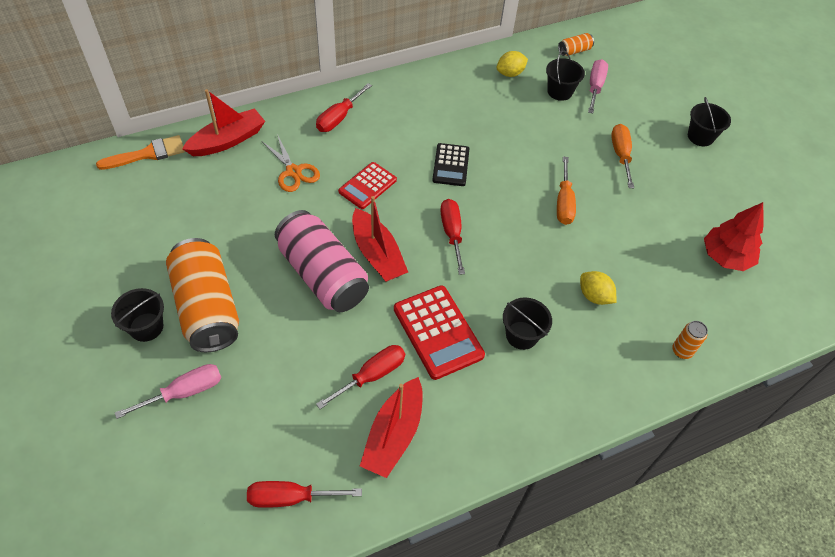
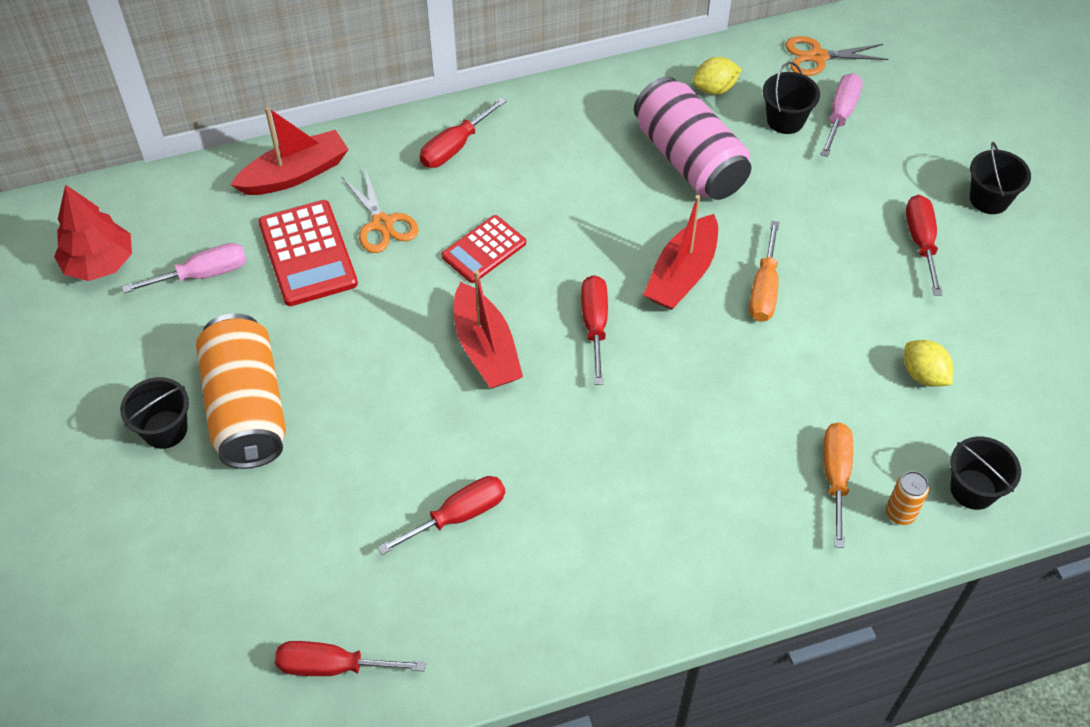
camera: 10 degrees right, 0 degrees up
orange brush [96,135,185,170] -> none
pink screwdriver [115,364,221,419] -> pink screwdriver moved to [122,243,246,293]
pink can [275,210,369,312] -> pink can moved to [634,76,751,200]
red boat [360,377,423,478] -> red boat moved to [643,195,718,310]
red calculator [394,285,485,380] -> red calculator moved to [258,200,358,306]
black calculator [432,143,470,186] -> none
black bucket [503,297,552,350] -> black bucket moved to [950,437,1021,510]
orange can [558,33,594,56] -> orange scissors [785,36,889,76]
yellow lemon [580,271,617,305] -> yellow lemon moved to [904,340,953,387]
orange screwdriver [611,124,634,188] -> orange screwdriver moved to [823,422,853,548]
red tree [704,202,764,271] -> red tree moved to [54,185,132,281]
none -> red screwdriver [906,195,942,296]

